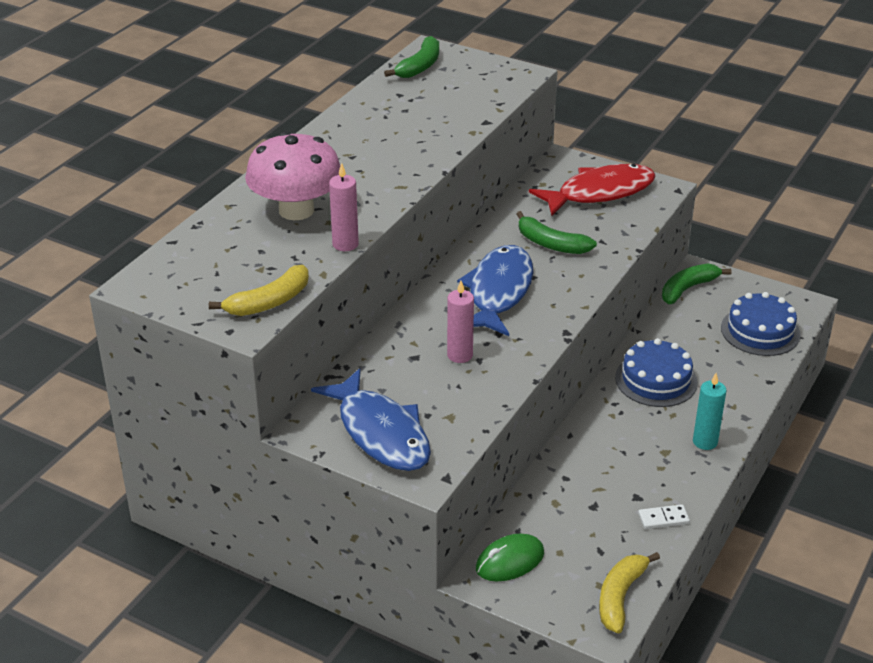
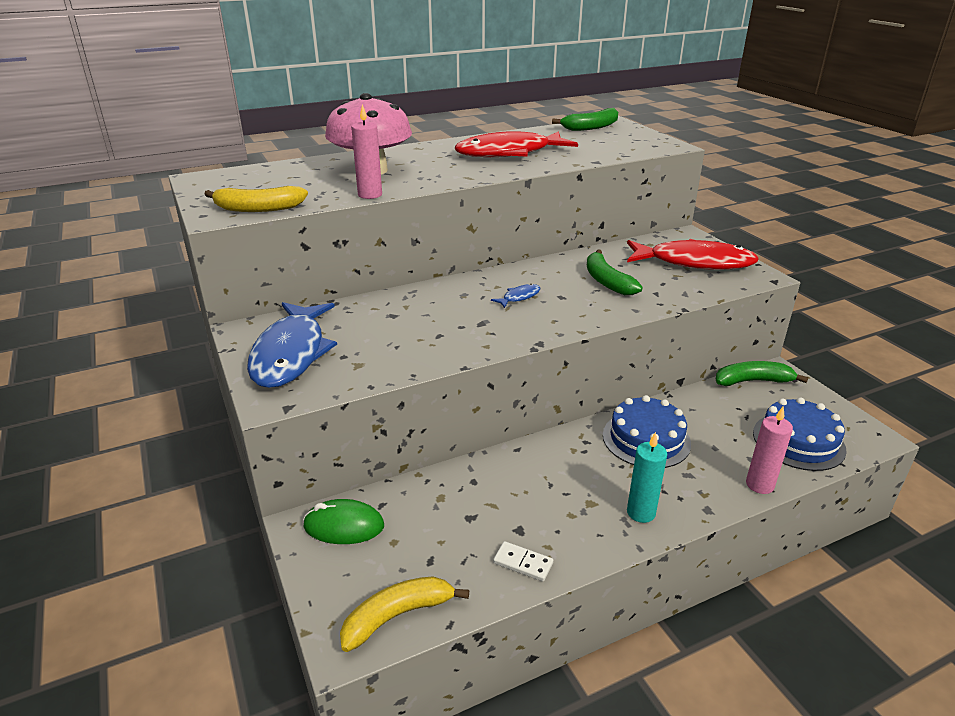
camera: 35 degrees right, 5 degrees down
pink candle [447,281,474,363] -> pink candle moved to [746,407,793,494]
blue fish [457,245,533,336] -> blue fish [491,284,540,308], size x0.40
none -> red fish [455,131,578,157]

